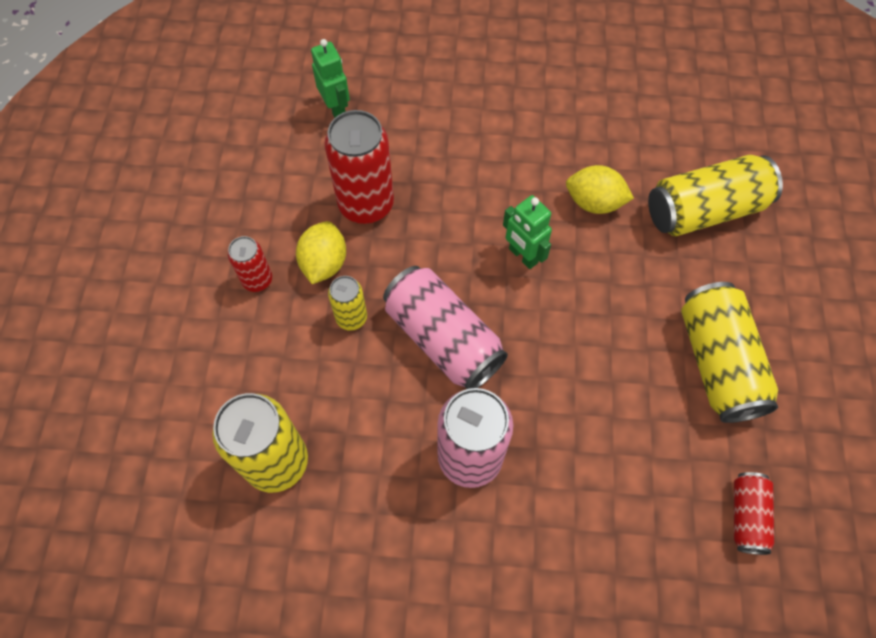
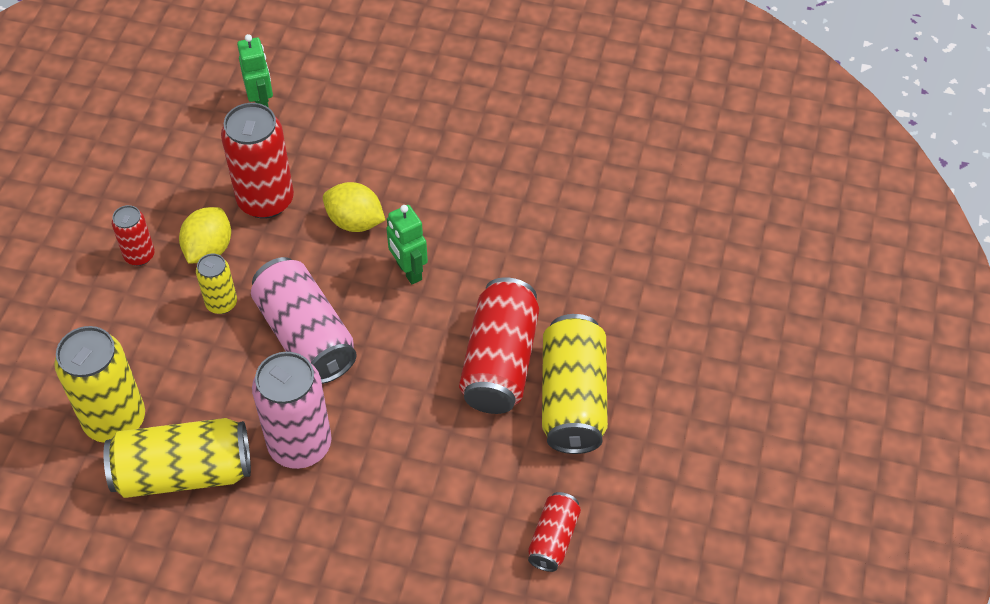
camera: 10 degrees right, 10 degrees down
yellow lemon [566,165,634,214] -> yellow lemon moved to [323,182,385,232]
yellow can [648,155,783,236] -> yellow can moved to [104,418,251,498]
none -> red can [459,277,539,414]

